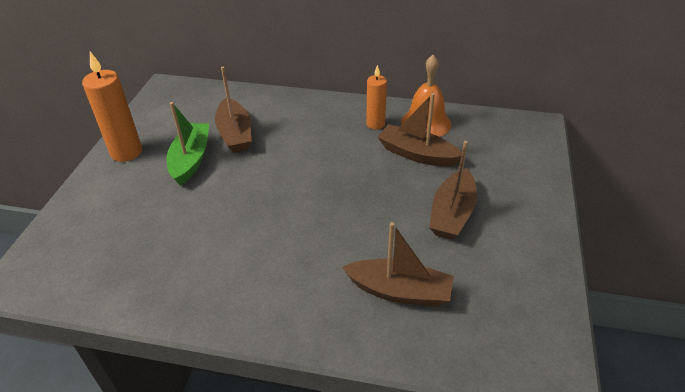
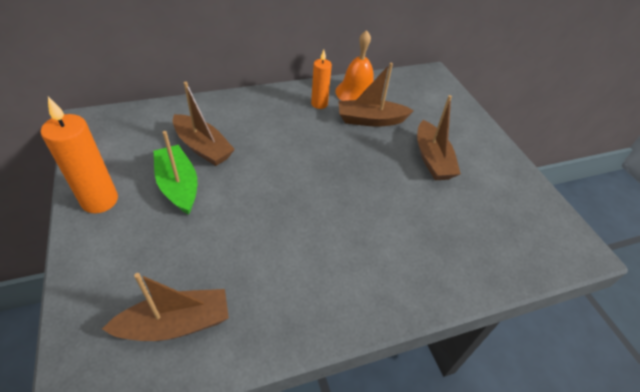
camera: 35 degrees left, 5 degrees up
brown boat [342,222,454,307] -> brown boat moved to [102,273,229,341]

